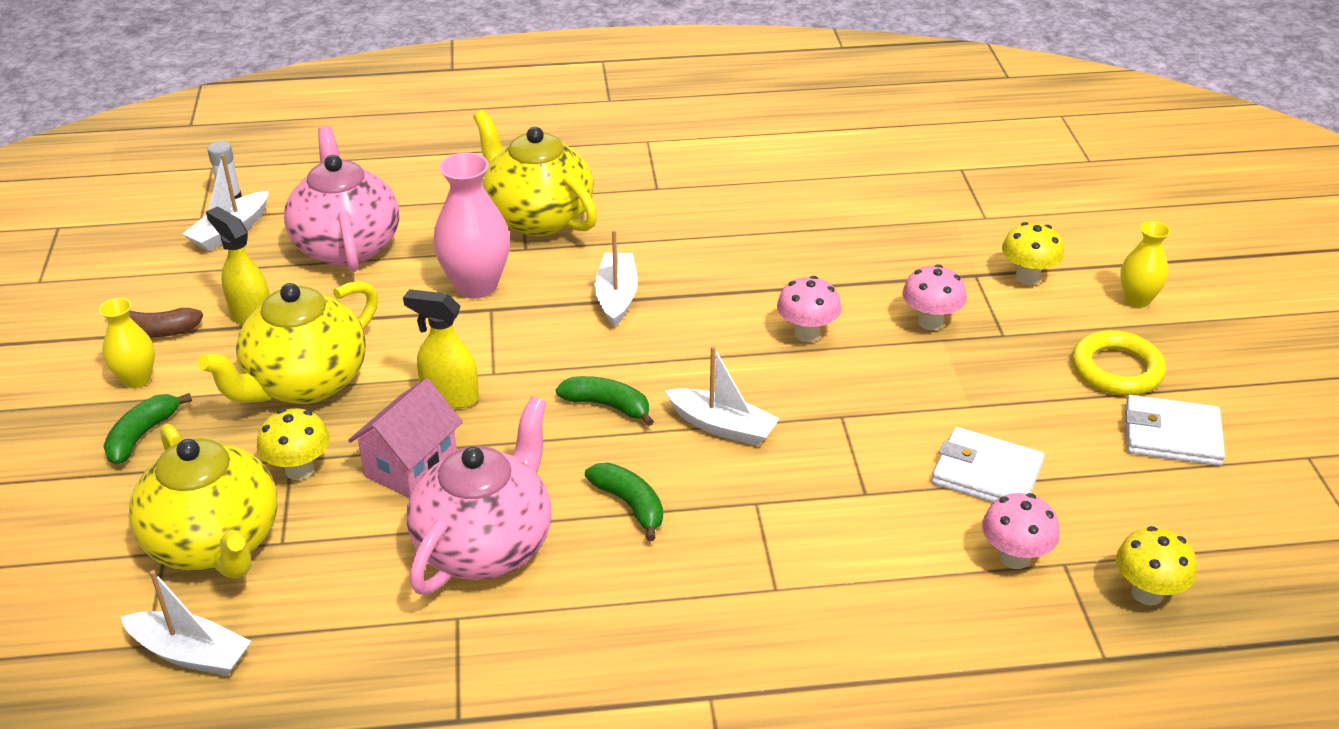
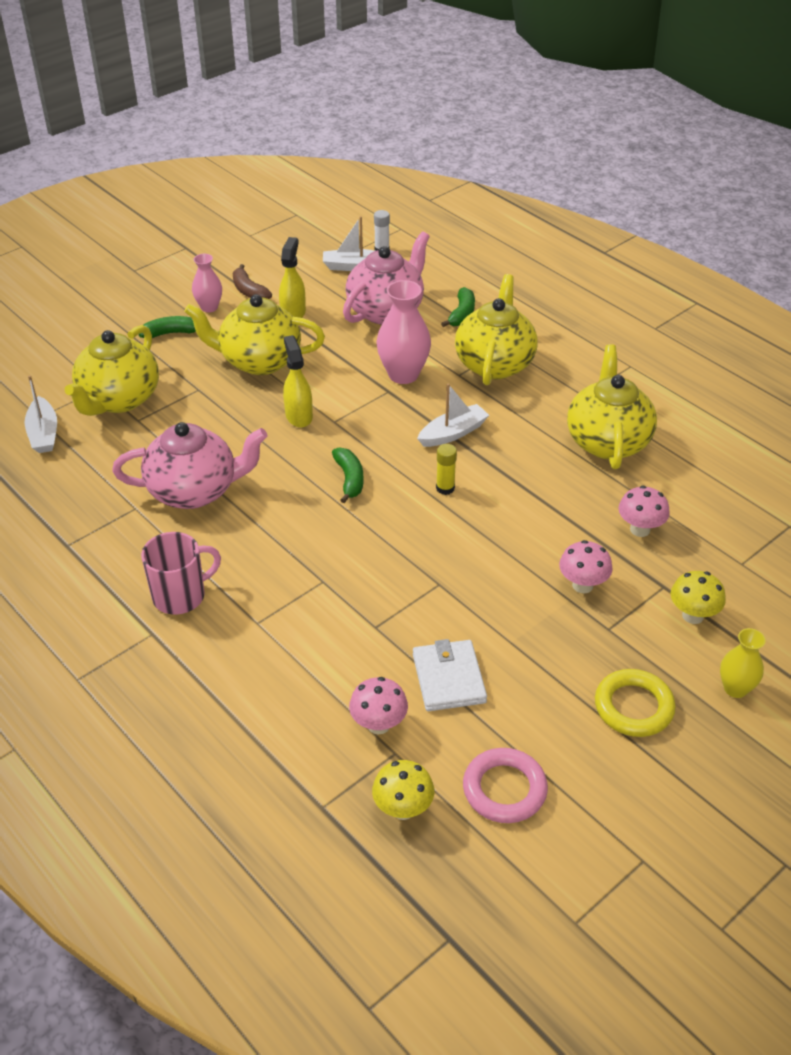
camera: 55 degrees right, 5 degrees up
yellow vase [99,298,155,388] -> pink vase [192,254,222,312]
yellow mushroom [257,408,330,480] -> none
pink house [348,378,463,498] -> none
green banana [585,463,663,541] -> green banana moved to [441,287,475,327]
white boat [665,346,780,446] -> none
pink mushroom [777,276,842,342] -> pink mushroom moved to [618,486,670,537]
white wallet [1125,395,1225,466] -> none
none -> pink mug [141,532,221,615]
none -> yellow glue stick [436,444,457,495]
none -> pink ring [463,748,548,823]
none -> yellow teapot [567,344,657,469]

